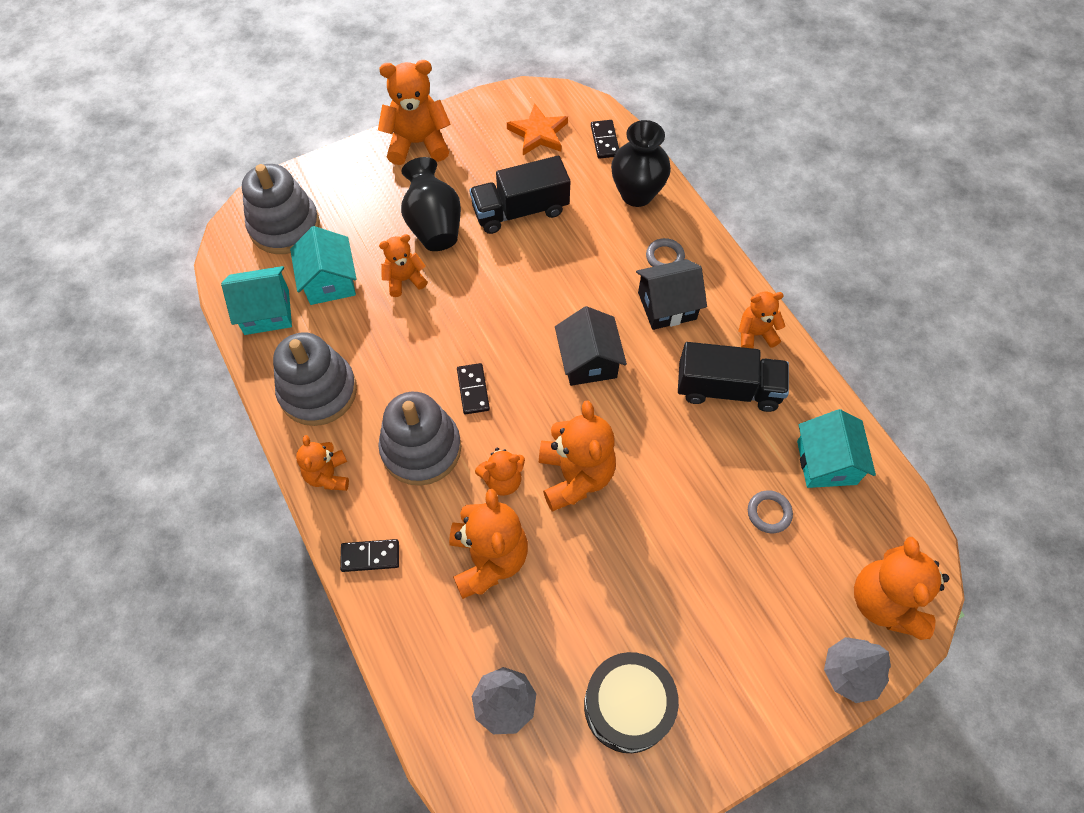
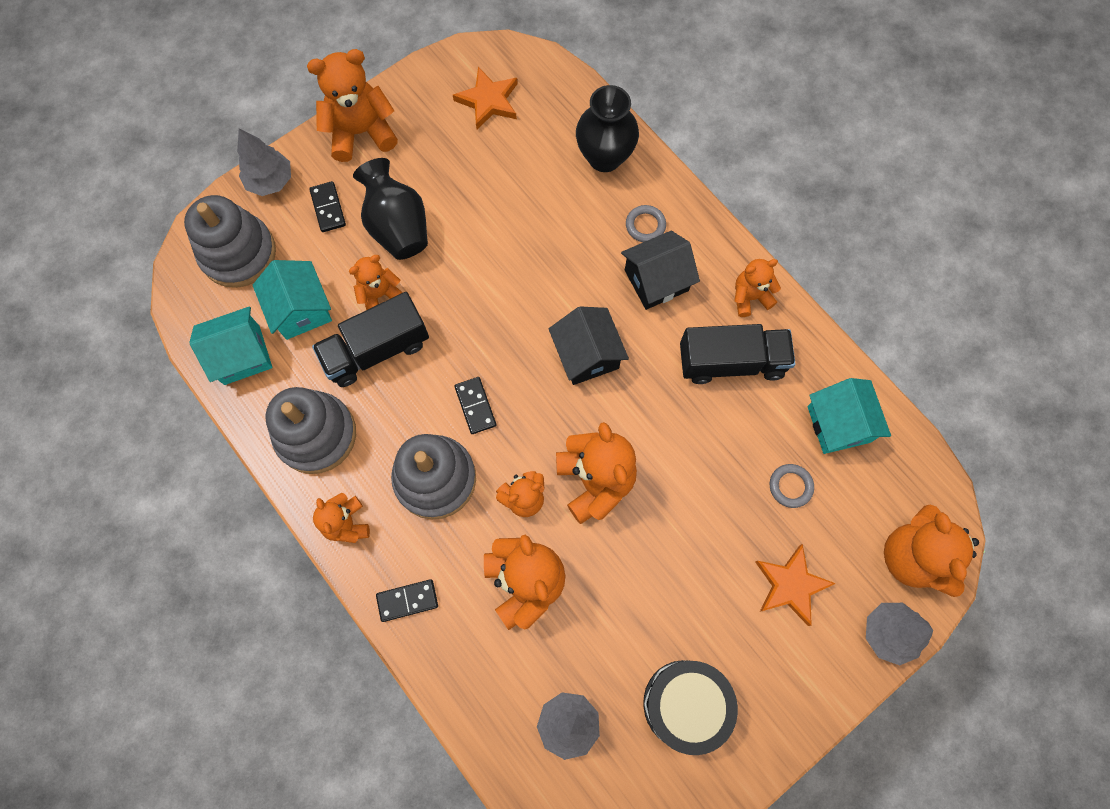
camera: 10 degrees left, 10 degrees up
black truck [469,156,571,234] -> black truck moved to [312,292,429,387]
black domino [591,120,619,159] -> black domino moved to [309,181,346,232]
none -> grey tree [237,128,291,196]
none -> orange star [755,544,836,626]

